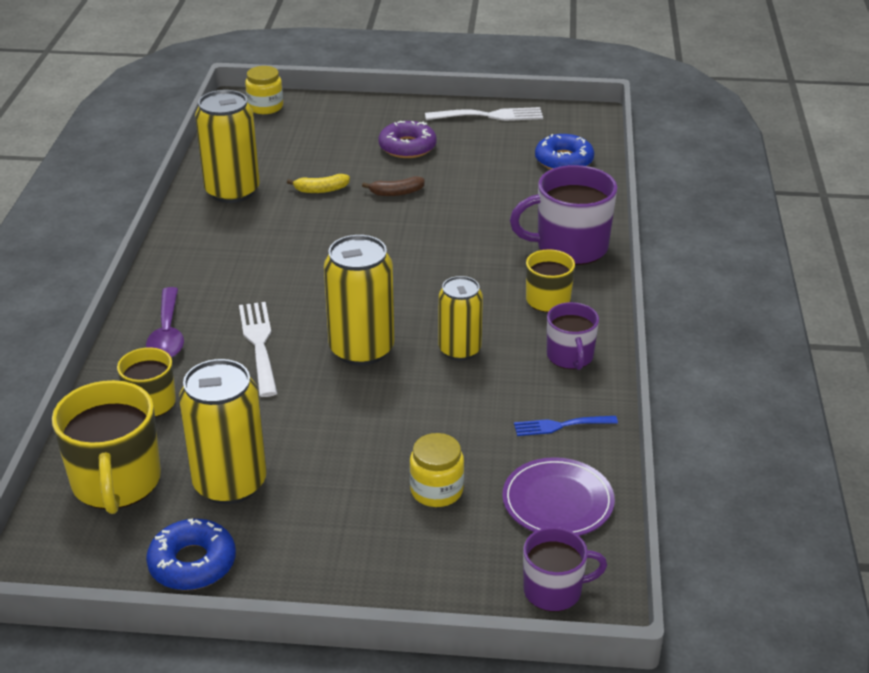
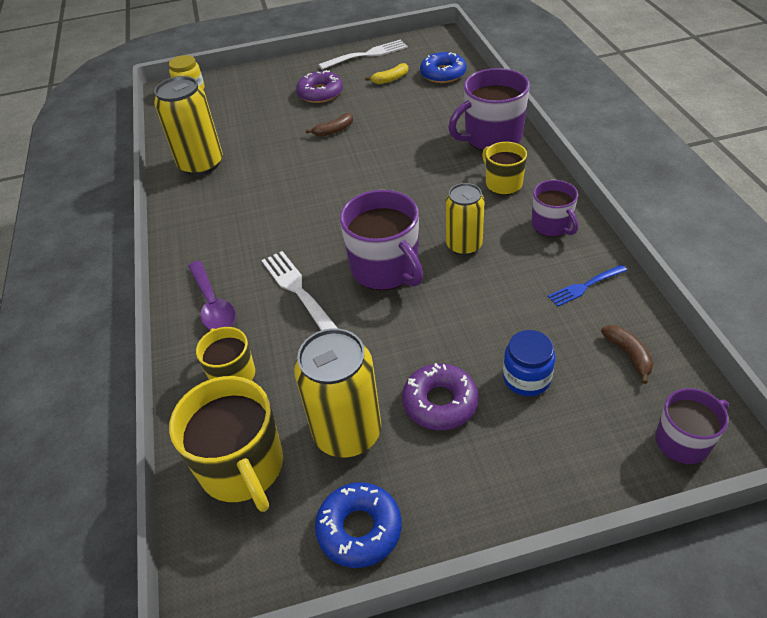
camera: 15 degrees left, 10 degrees up
yellow banana [287,174,350,193] -> yellow banana moved to [365,63,408,84]
yellow can [324,235,394,366] -> purple mug [340,190,423,290]
yellow jar [410,433,464,507] -> blue jar [503,330,556,396]
purple plate [502,457,615,536] -> brown banana [601,325,653,384]
none -> purple donut [402,363,479,430]

